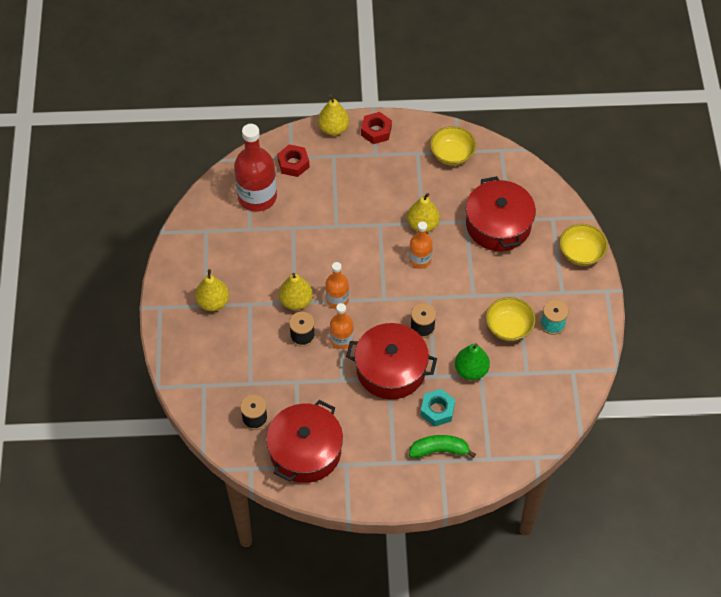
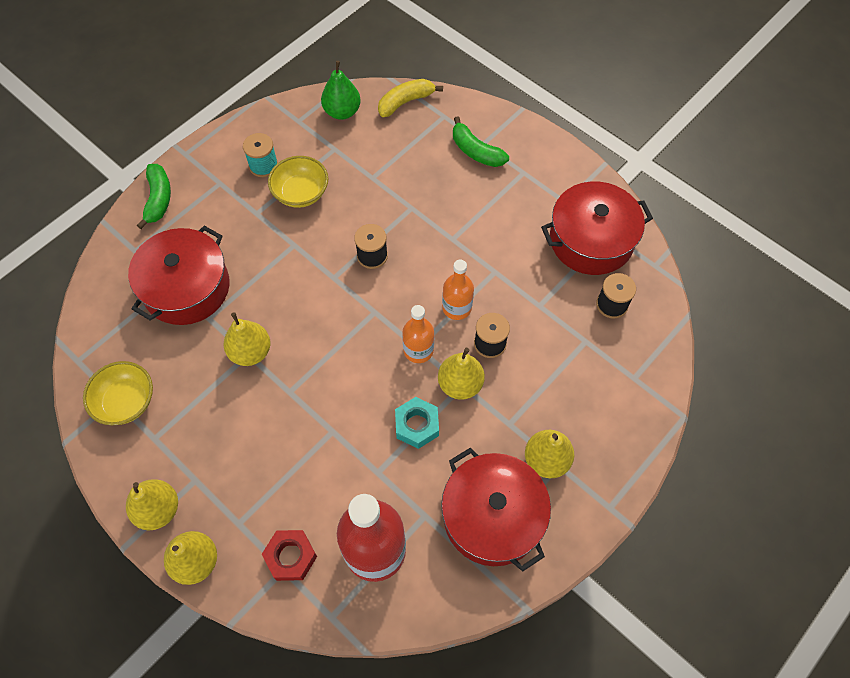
camera: 135 degrees left, 5 degrees up
red pot [346,323,437,399] -> red pot moved to [441,448,551,571]
red nut [361,112,392,144] -> yellow pear [126,479,178,531]
orange bottle [409,221,433,268] -> none
turquoise nut [420,389,455,427] -> turquoise nut moved to [395,397,439,449]
green pear [455,343,490,380] -> green pear moved to [321,61,361,120]
yellow bowl [560,224,608,266] -> green banana [137,164,171,229]
none -> yellow banana [378,79,443,117]

